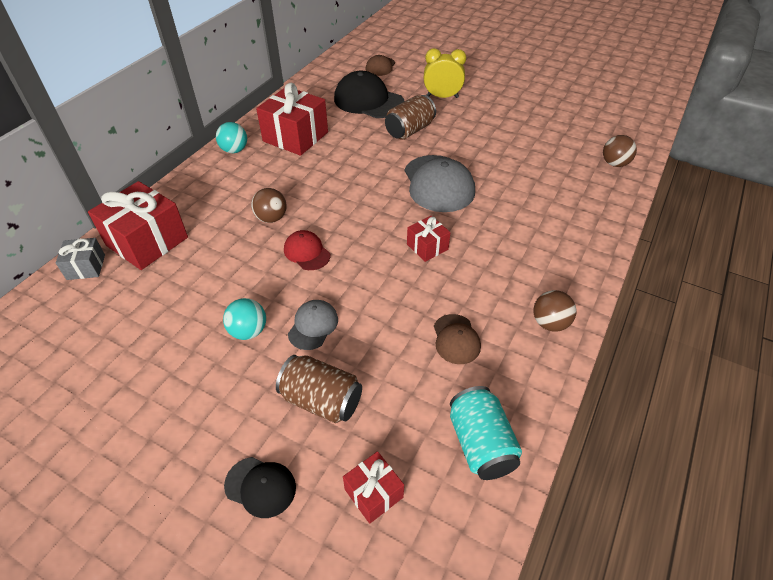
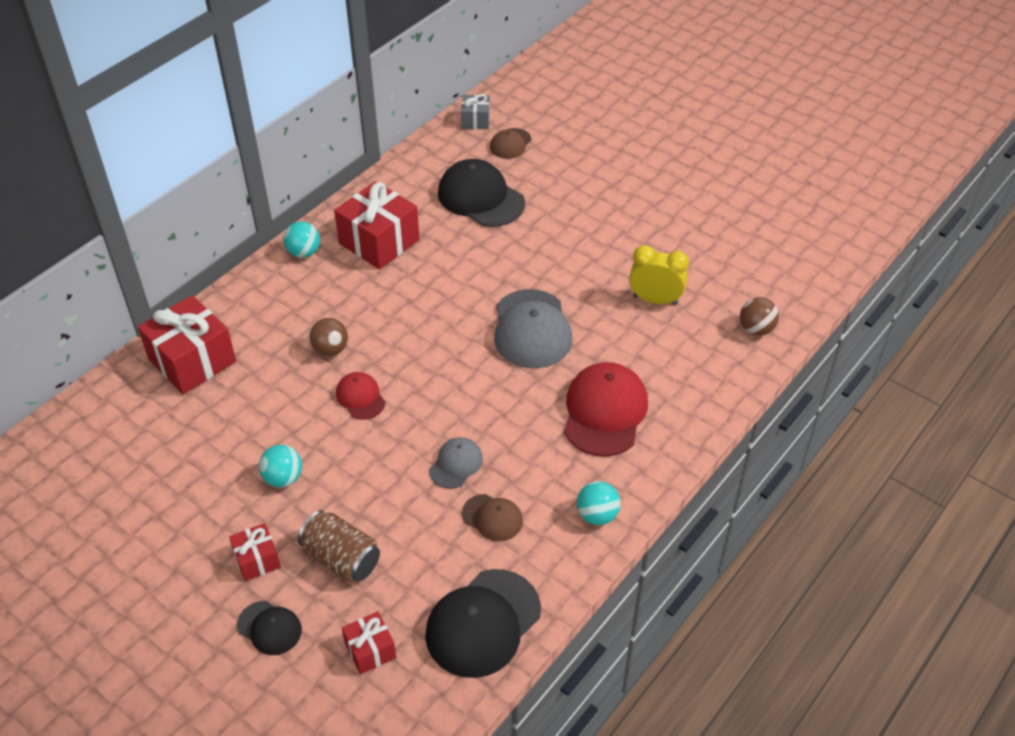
camera: 10 degrees right, 0 degrees up
grey gift [56,238,105,280] -> grey gift moved to [461,94,490,129]
grey cap [288,300,338,350] -> grey cap moved to [429,437,483,489]
brown can [385,95,436,139] -> none
red gift [407,216,451,262] -> red gift moved to [229,523,281,581]
yellow clock [424,48,466,98] -> yellow clock moved to [629,245,689,305]
brown cap [434,314,481,364] -> brown cap turned 60 degrees counterclockwise [462,494,523,541]
turquoise can [450,386,522,480] -> black cap [425,569,541,678]
brown ball [534,290,576,331] -> turquoise ball [577,481,621,525]
none -> red cap [564,362,648,457]

